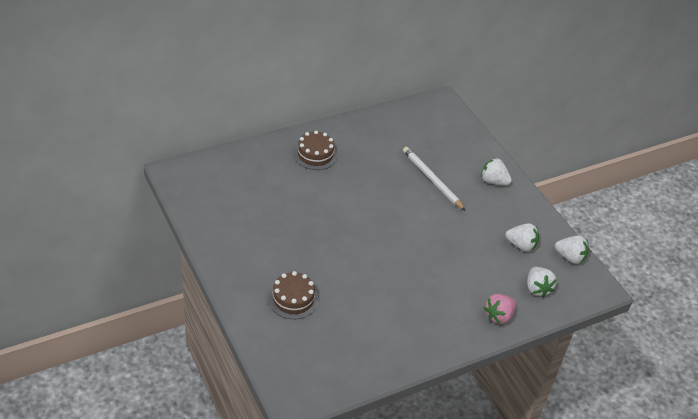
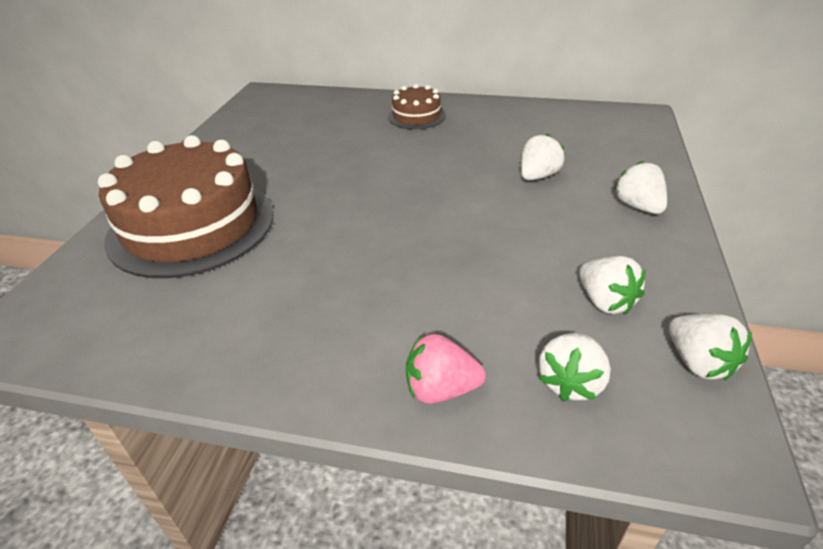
camera: 45 degrees right, 5 degrees down
brown cake [268,271,318,319] -> brown cake [98,135,274,278], size x2.09
white pencil [403,147,466,211] -> white strawberry [521,134,565,181]

